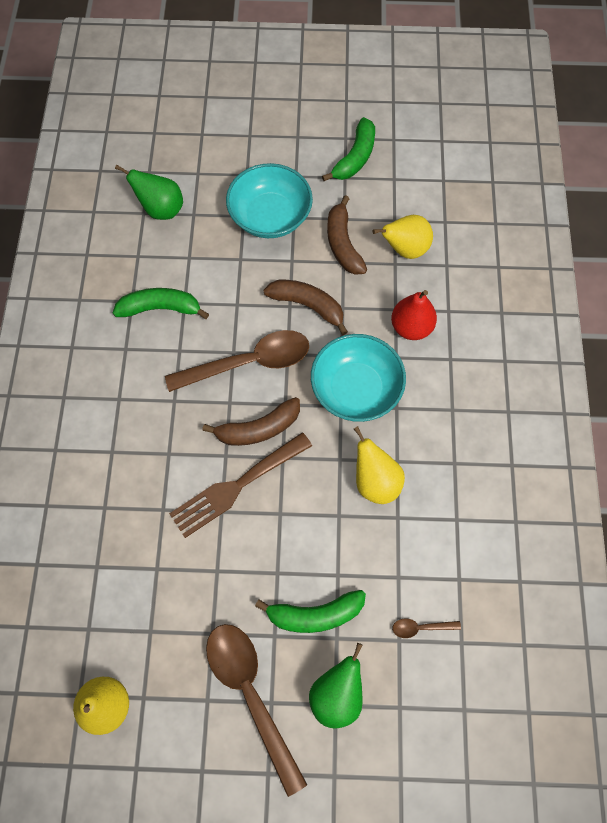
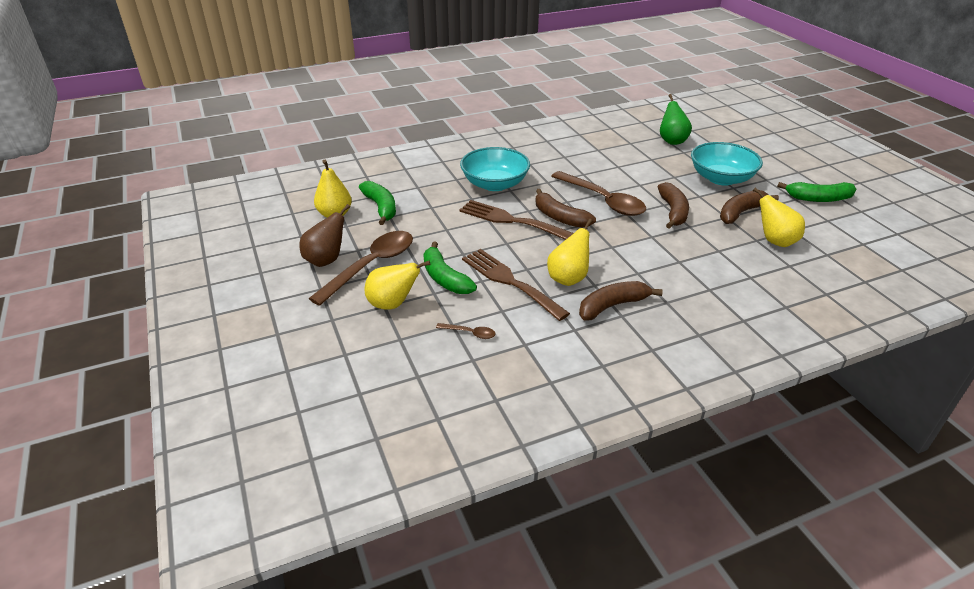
camera: 65 degrees right, 30 degrees down
green banana [113,288,209,319] -> green banana moved to [359,181,396,225]
green pear [309,643,363,728] -> yellow pear [365,261,431,310]
turquoise bowl [311,334,406,422] -> turquoise bowl moved to [460,147,530,191]
red pear [391,290,437,340] -> none
brown spoon [392,618,461,638] -> brown spoon turned 135 degrees clockwise [436,323,496,339]
none -> brown pear [300,204,350,267]
none -> brown fork [462,249,570,321]
none -> brown banana [579,281,663,321]

